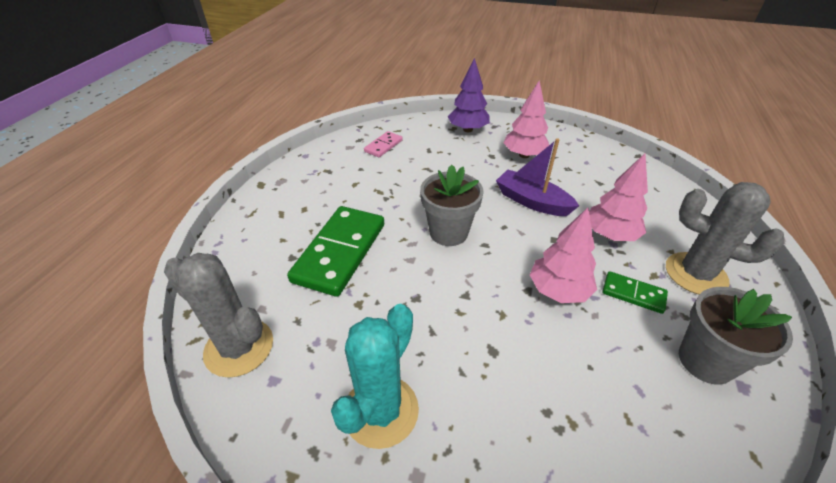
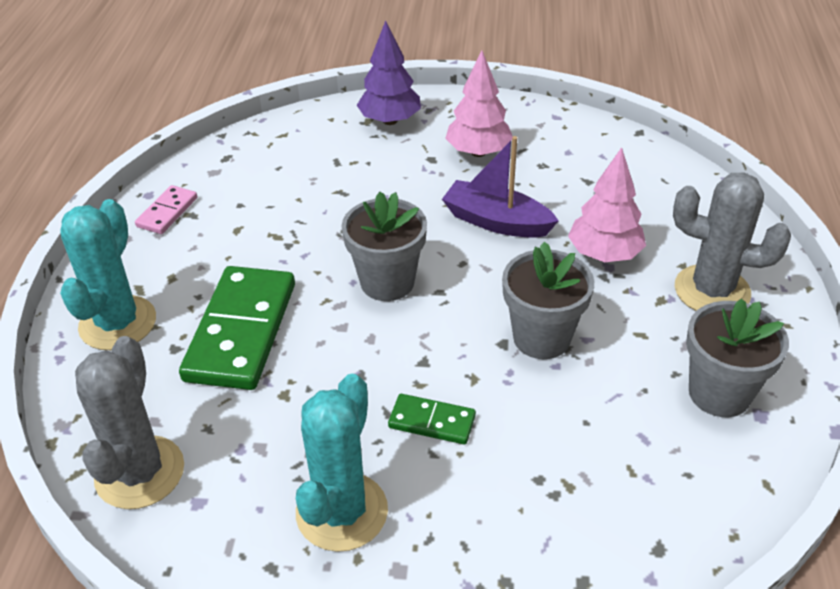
camera: 10 degrees left, 0 degrees up
grey cactus [164,253,273,378] -> grey cactus turned 75 degrees clockwise [75,336,184,509]
pink domino [364,131,403,157] -> pink domino moved to [135,185,197,234]
pink tree [530,208,597,303] -> grey flower pot [502,242,594,359]
green domino [602,271,668,314] -> green domino moved to [388,394,476,444]
none -> turquoise cactus [60,199,156,350]

